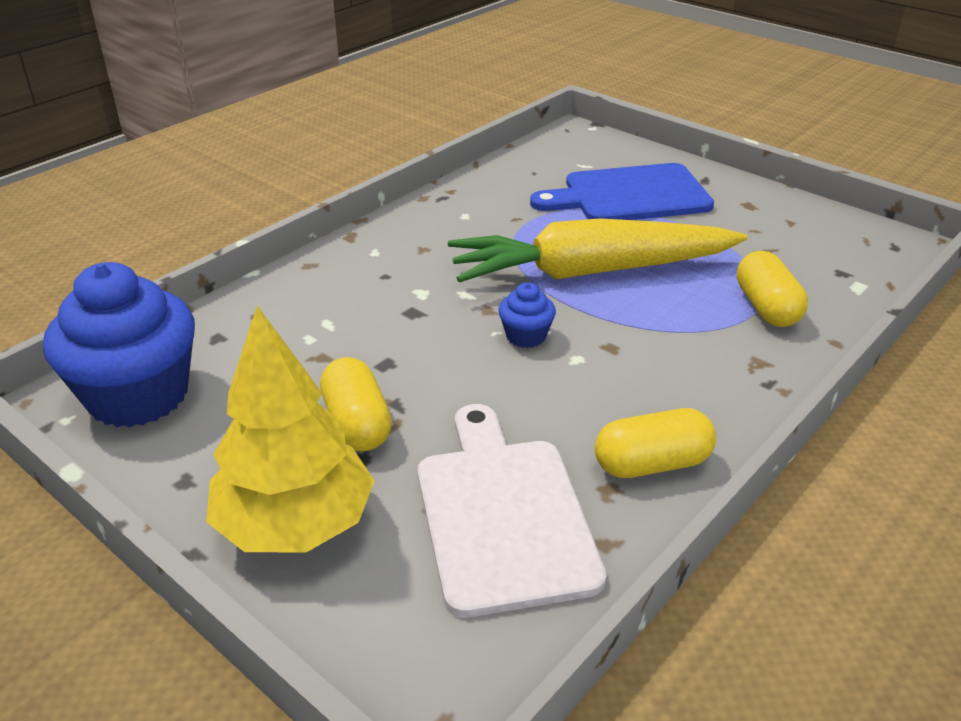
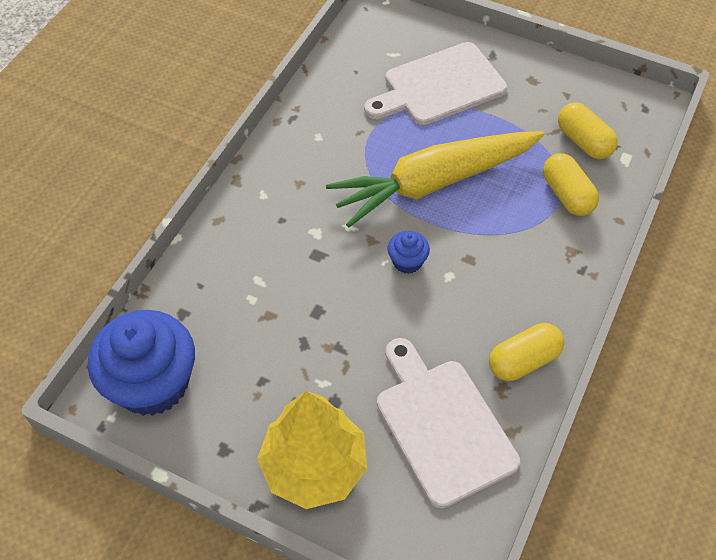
camera: 15 degrees left, 20 degrees up
yellow capsule [320,357,392,451] -> yellow capsule moved to [558,102,618,159]
blue cutting board [530,163,714,220] -> white cutting board [364,42,507,125]

